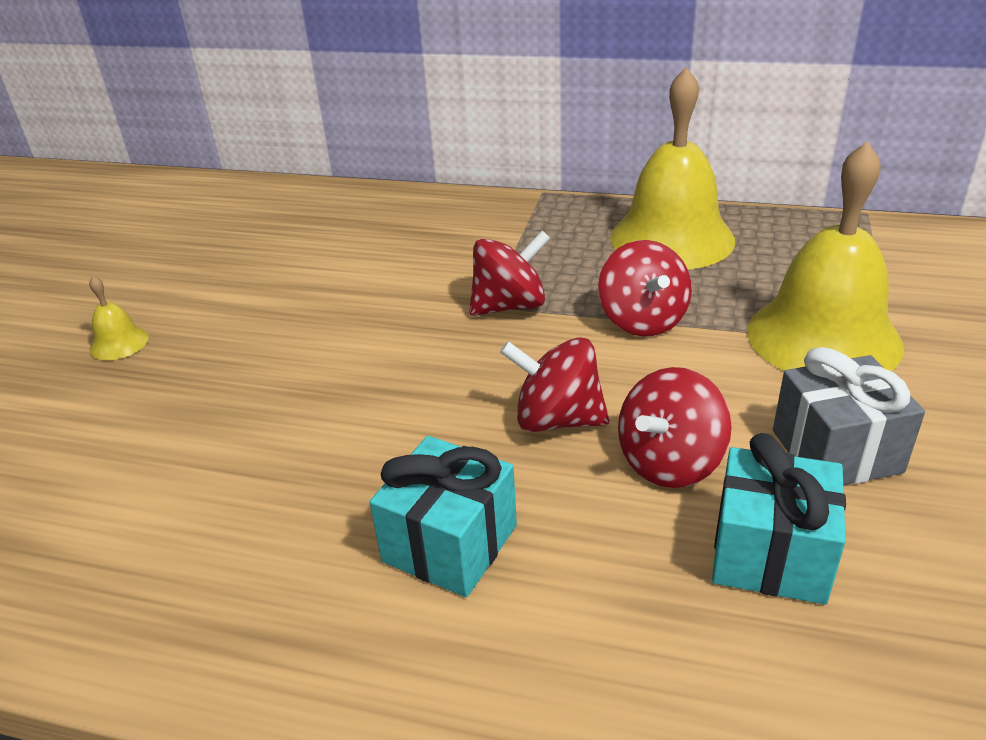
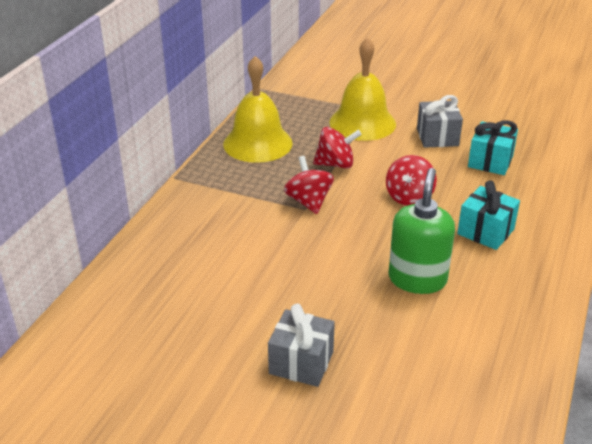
camera: 85 degrees left, 0 degrees up
yellow bell [89,276,149,360] -> grey gift [268,303,335,387]
red spinning top [618,367,732,488] -> none
none -> green soap dispenser [389,168,455,294]

